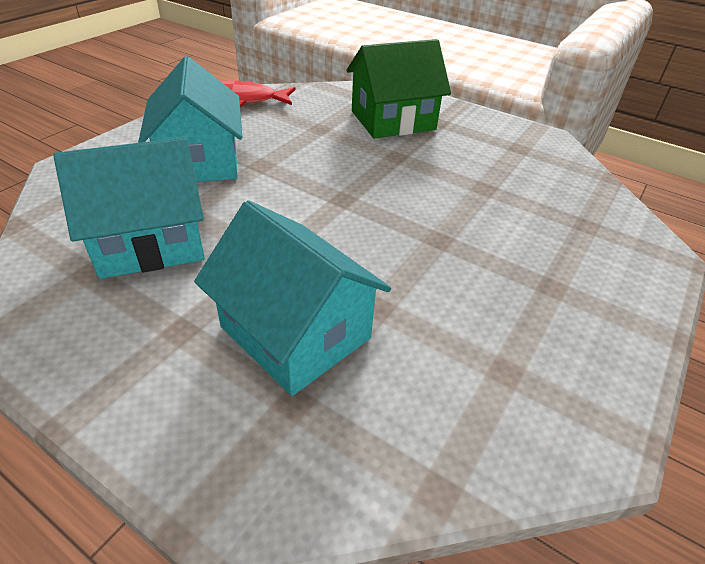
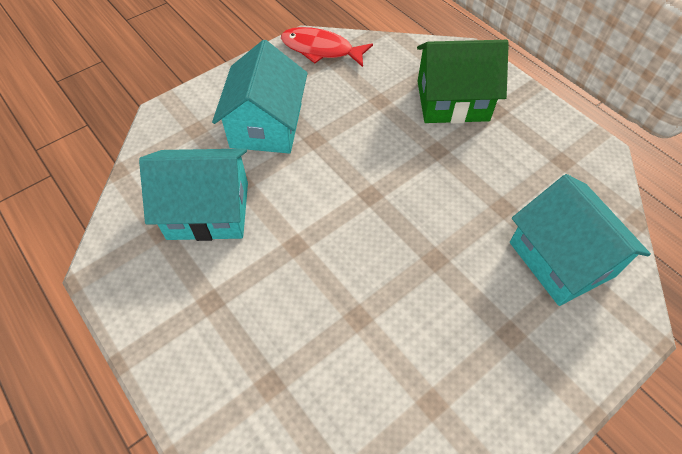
camera: 20 degrees right, 15 degrees up
turquoise house [194,200,391,396] -> turquoise house moved to [510,174,651,306]

